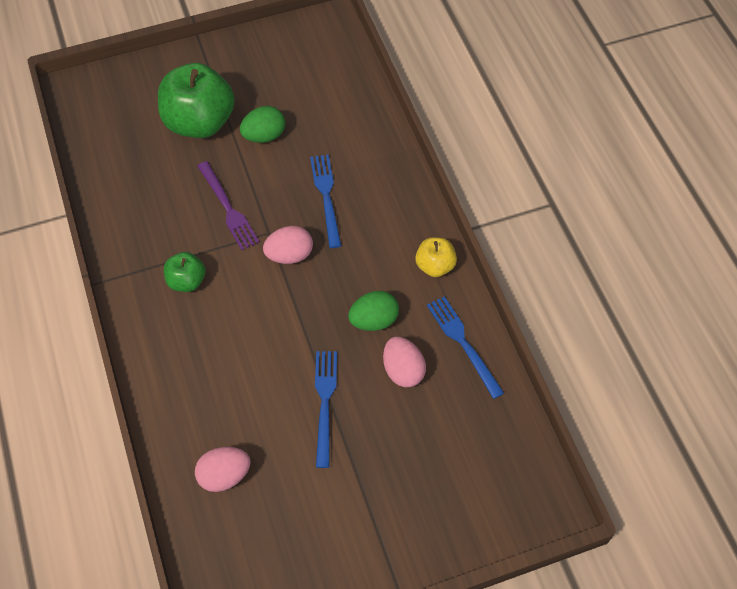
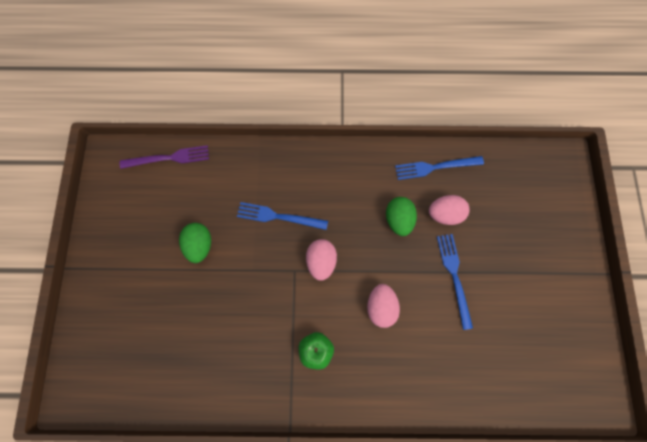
camera: 70 degrees left, 15 degrees up
green apple [158,63,235,138] -> none
pink egg [195,447,251,492] -> pink egg moved to [367,284,400,328]
purple fork [198,161,259,250] -> purple fork moved to [120,145,209,169]
blue fork [315,351,337,468] -> blue fork turned 60 degrees clockwise [437,234,473,330]
yellow apple [415,237,457,277] -> none

